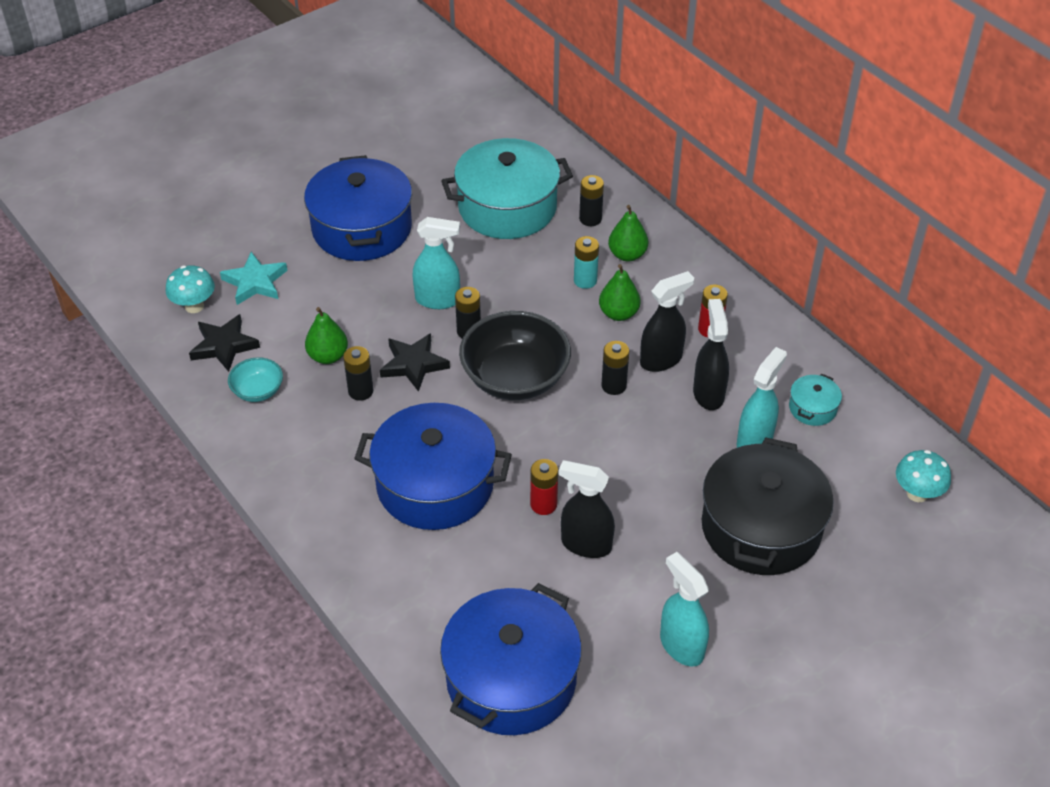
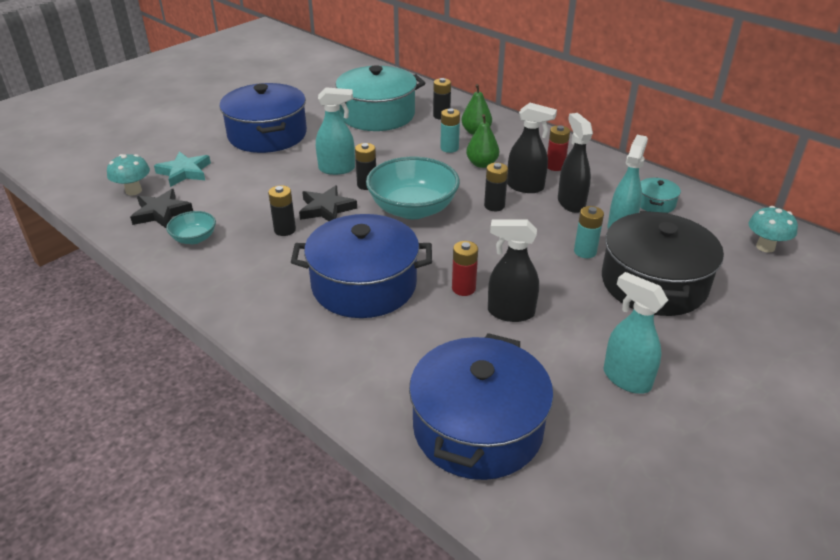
camera: 10 degrees left, 10 degrees down
green pear [305,307,348,364] -> none
black bowl [459,311,571,400] -> turquoise bowl [366,157,460,219]
black spray bottle [640,271,694,372] -> black spray bottle turned 60 degrees clockwise [507,103,557,193]
none -> turquoise battery [574,206,604,258]

